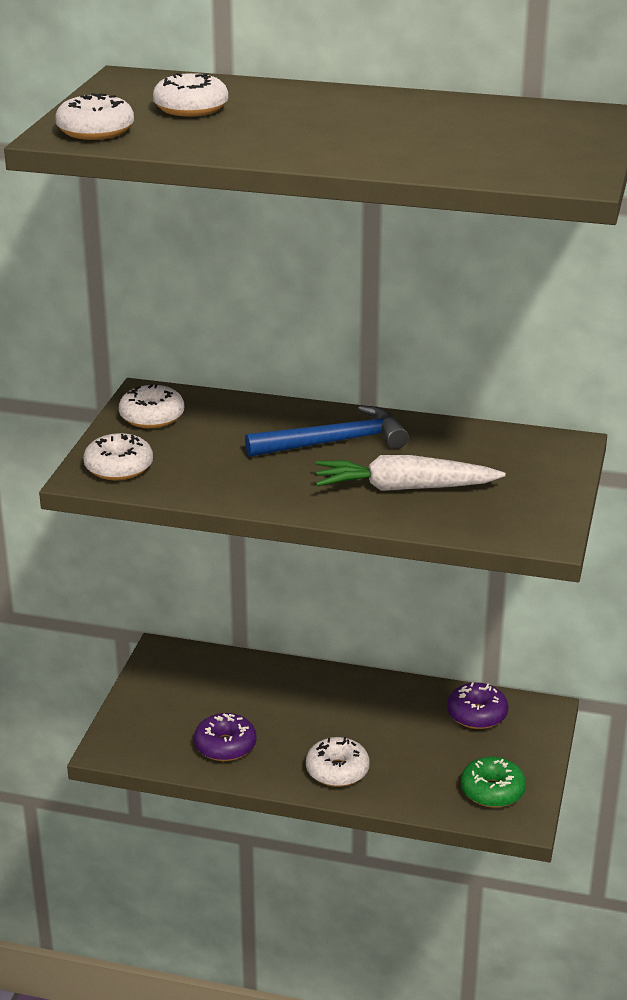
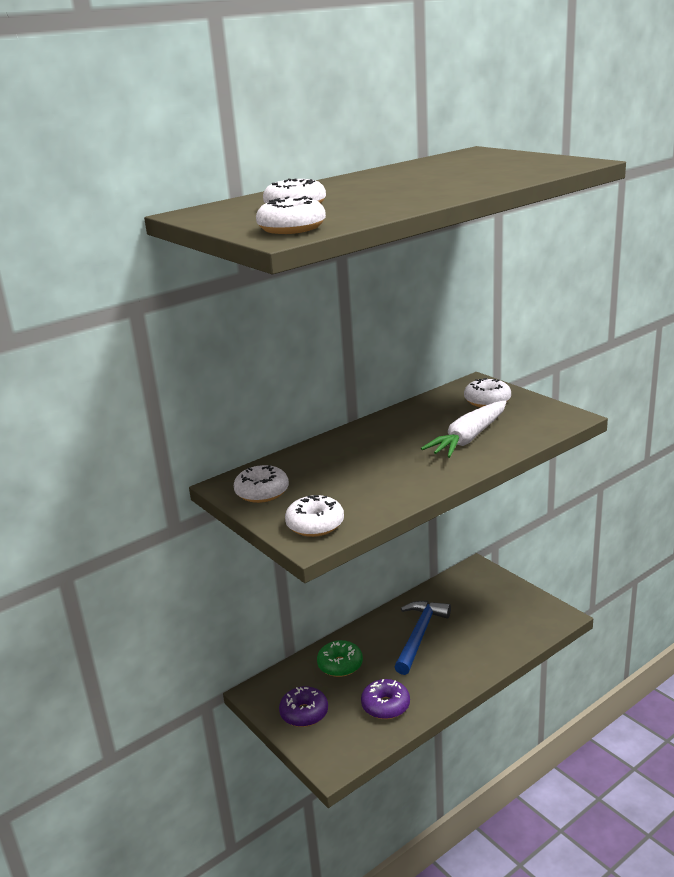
camera: 50 degrees left, 5 degrees down
blue hammer [245,405,409,457] -> blue hammer moved to [395,601,451,675]
white donut [306,737,369,787] -> white donut moved to [464,378,511,407]
purple donut [447,683,509,729] -> purple donut moved to [279,686,328,727]
green donut [461,757,526,808] -> green donut moved to [317,640,363,677]

